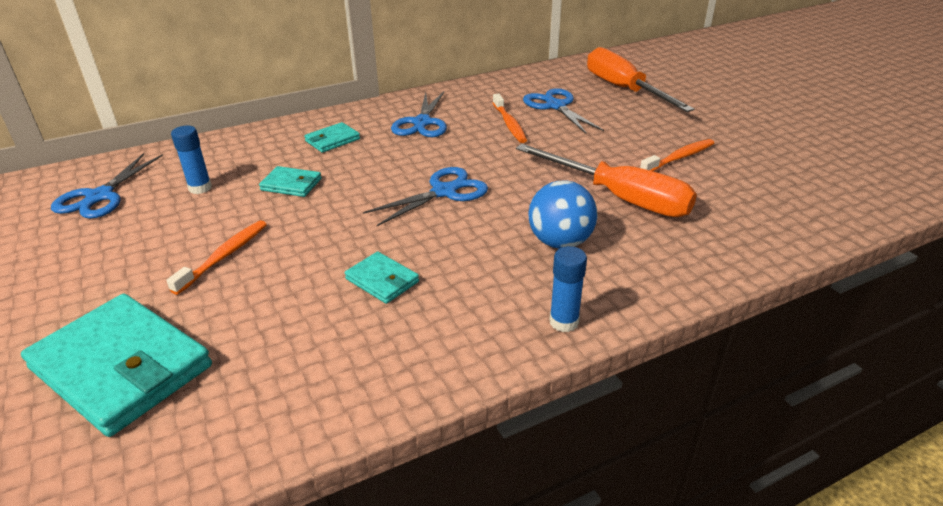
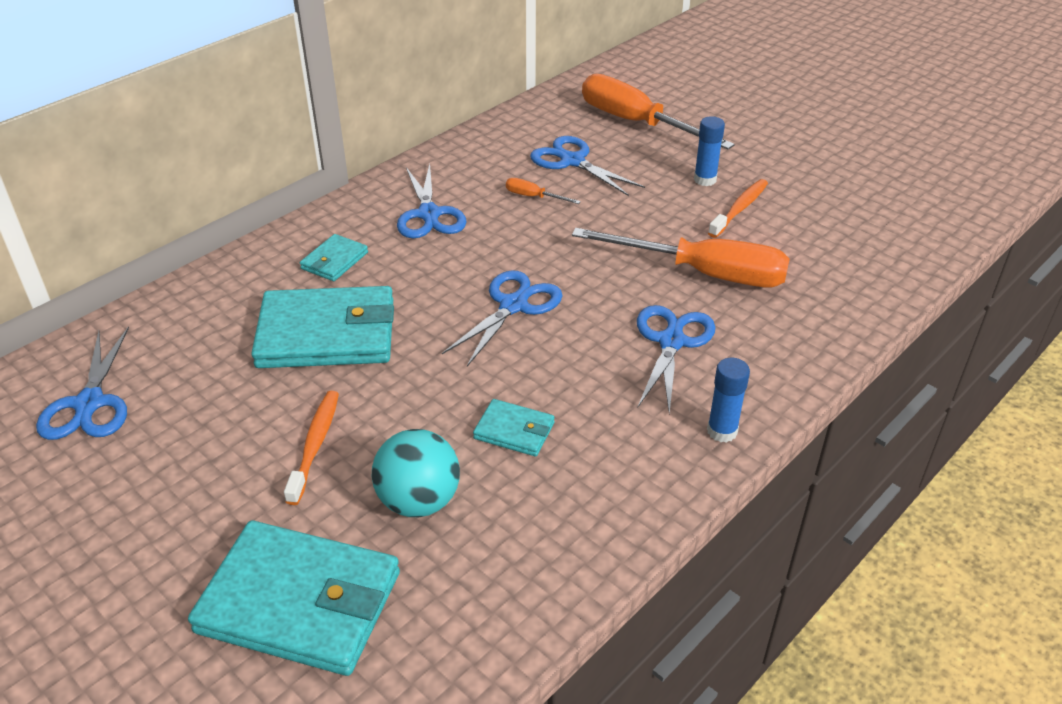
camera: 20 degrees left, 5 degrees up
blue glue stick [171,126,212,194] -> blue glue stick moved to [694,116,725,186]
turquoise wallet [259,166,322,197] -> turquoise wallet [251,286,394,368], size x2.12
orange toothbrush [493,94,527,143] -> orange screwdriver [506,178,581,204]
blue ball [528,181,598,249] -> blue scissors [637,305,716,414]
none -> turquoise ball [372,429,460,517]

